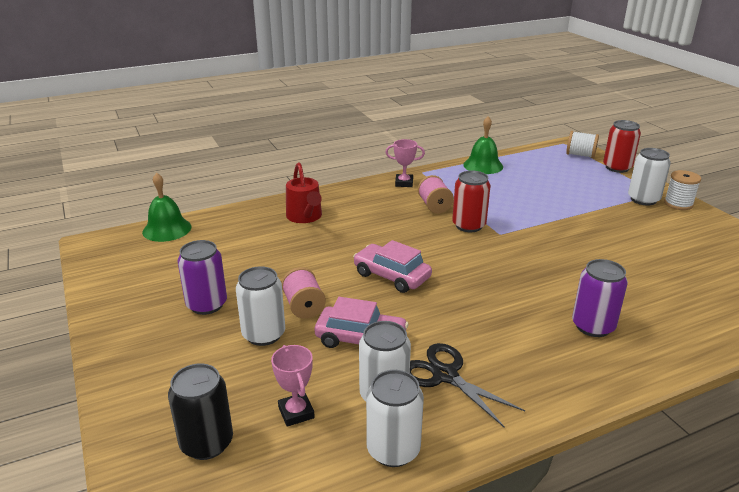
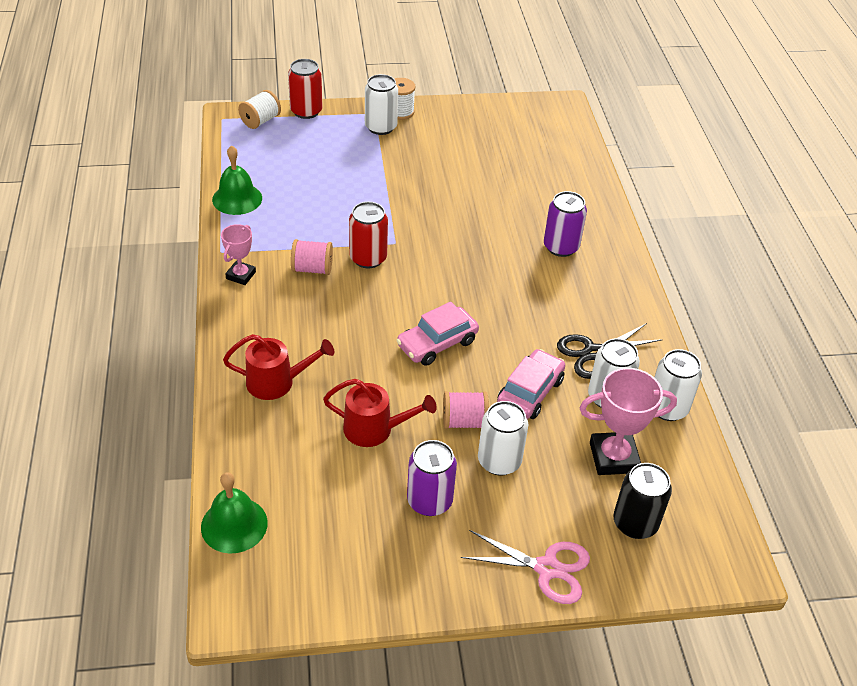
camera: 75 degrees left, 15 degrees up
pink trophy [271,345,315,427] -> pink trophy [580,368,677,475], size x1.66
none -> red watering can [323,379,437,447]
none -> pink scissors [460,530,590,604]

